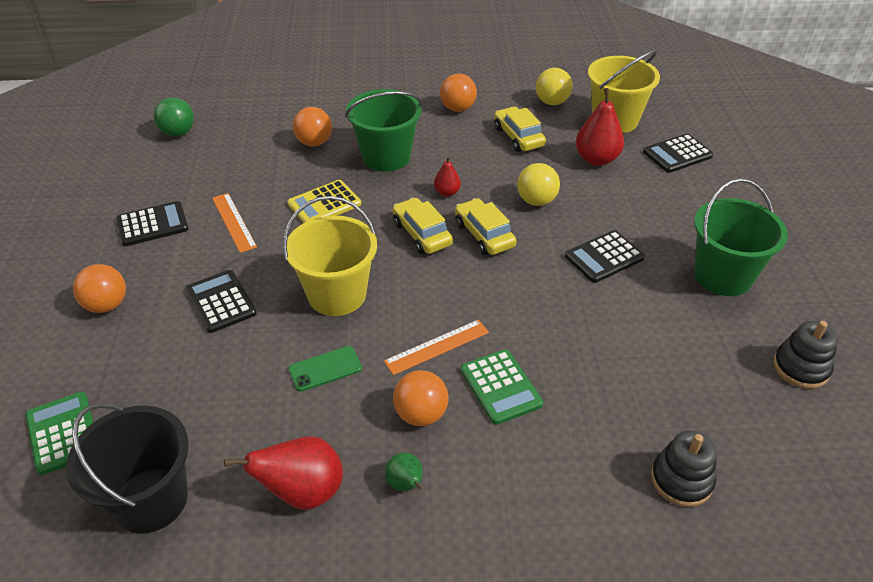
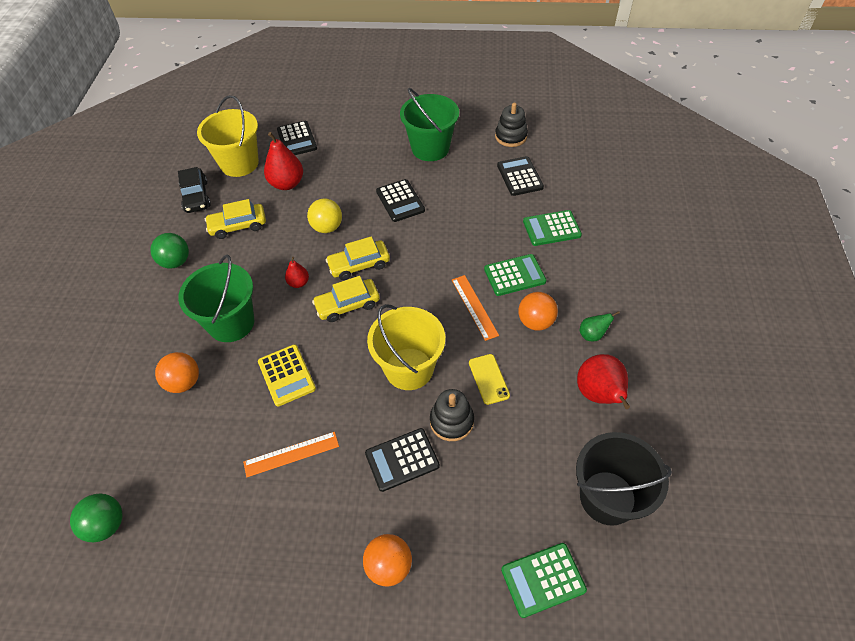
camera: 80 degrees left, 10 degrees up
black calculator [117,201,189,246] -> black calculator moved to [497,156,544,196]
green phone [288,346,362,392] -> yellow phone [469,354,510,405]
orange ball [440,74,477,112] -> green ball [150,233,189,269]
yellow ball [536,68,572,105] -> black car [178,167,211,213]
black stacking toy [651,431,716,507] -> black stacking toy moved to [430,389,474,441]
none -> green calculator [523,210,582,246]

